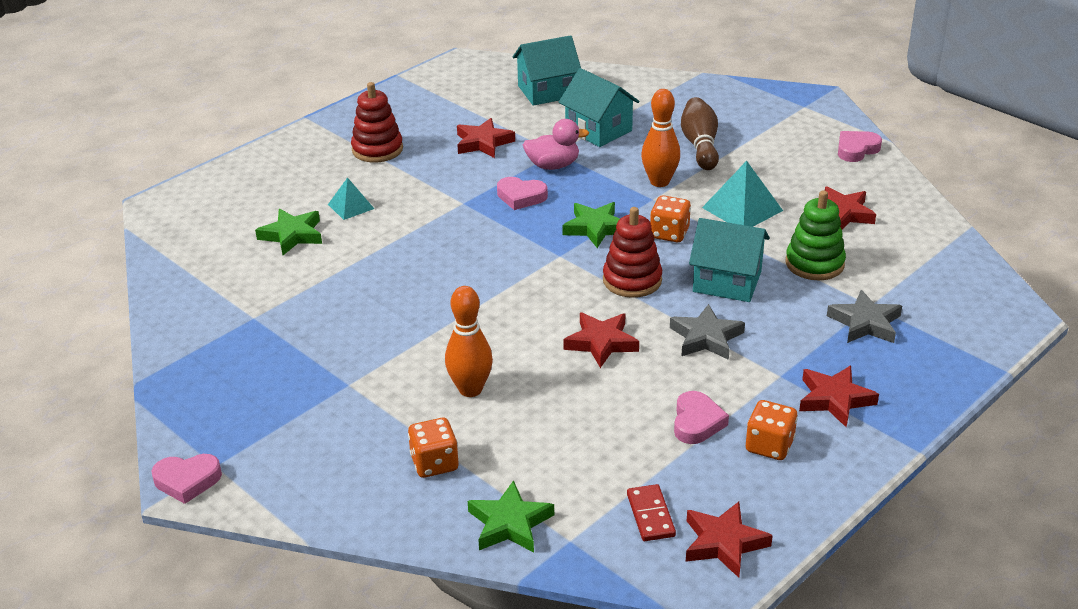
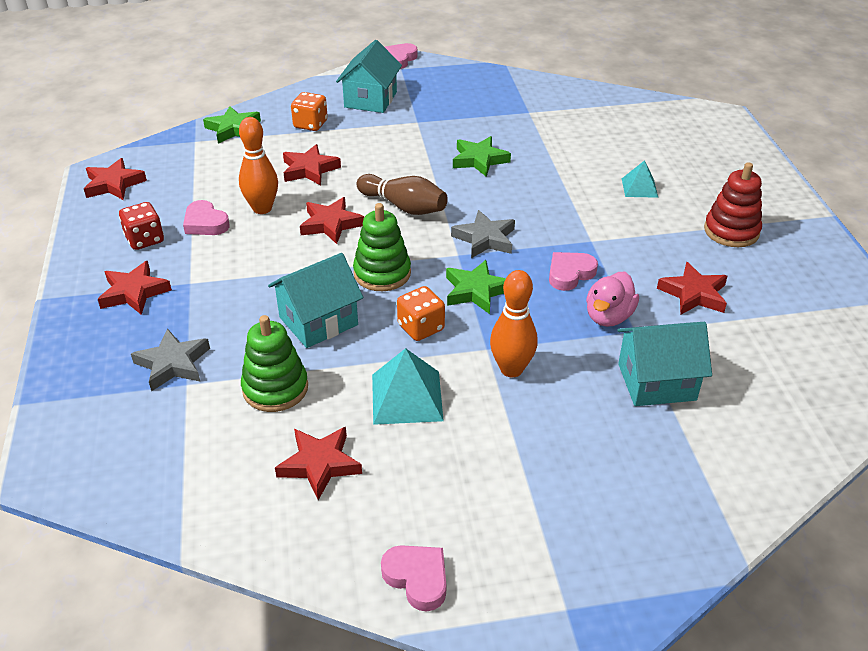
camera: 125 degrees right, 5 degrees up
green star [255,209,322,255] -> green star moved to [453,136,511,177]
orange bowling pin [445,286,493,397] -> orange bowling pin moved to [239,117,278,214]
turquoise house [512,35,581,106] -> turquoise house moved to [336,40,402,113]
red stacking toy [603,207,662,298] -> green stacking toy [353,203,411,291]
red domino [627,484,676,541] -> none
grey star [670,304,745,360] -> grey star moved to [451,210,515,258]
brown bowling pin [681,97,719,170] -> brown bowling pin moved to [357,174,448,215]
orange dice [746,400,798,460] -> red dice [119,202,164,250]
pink heart [838,131,882,162] -> pink heart turned 45 degrees counterclockwise [381,545,446,612]
none -> red star [283,144,341,186]

